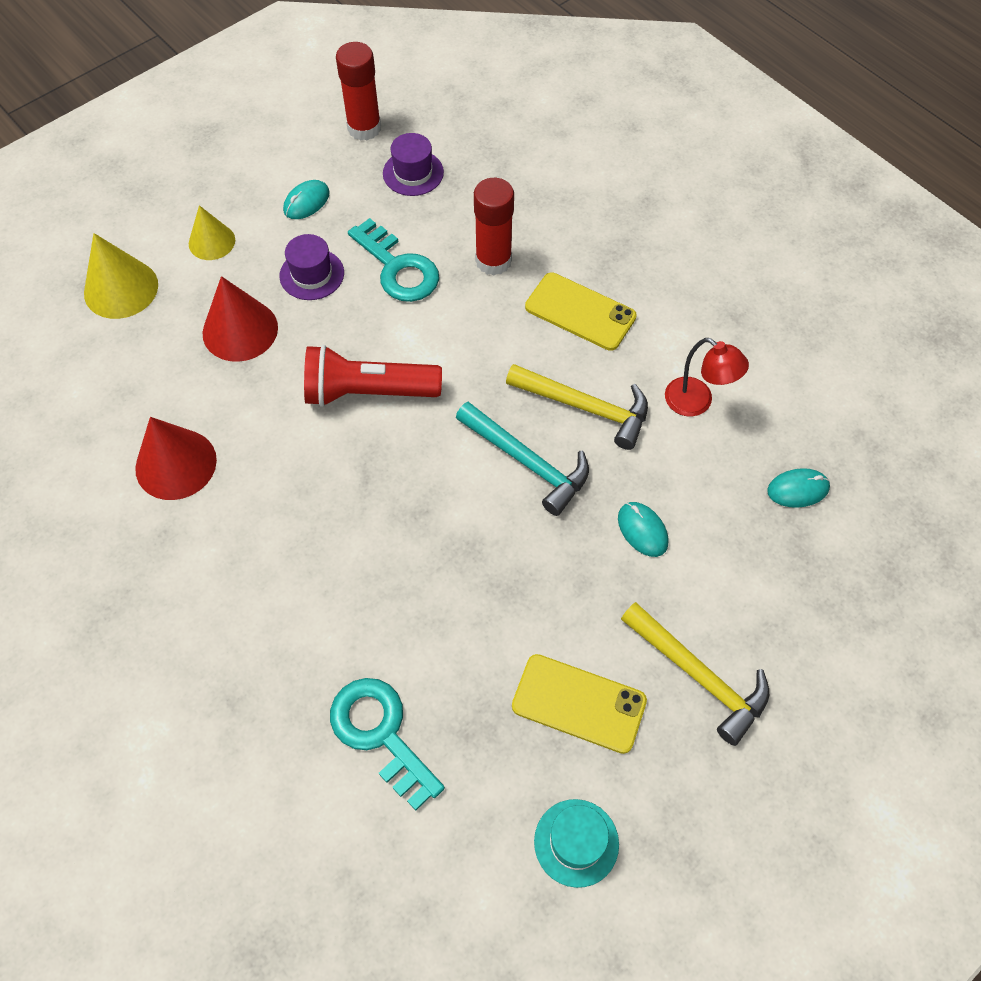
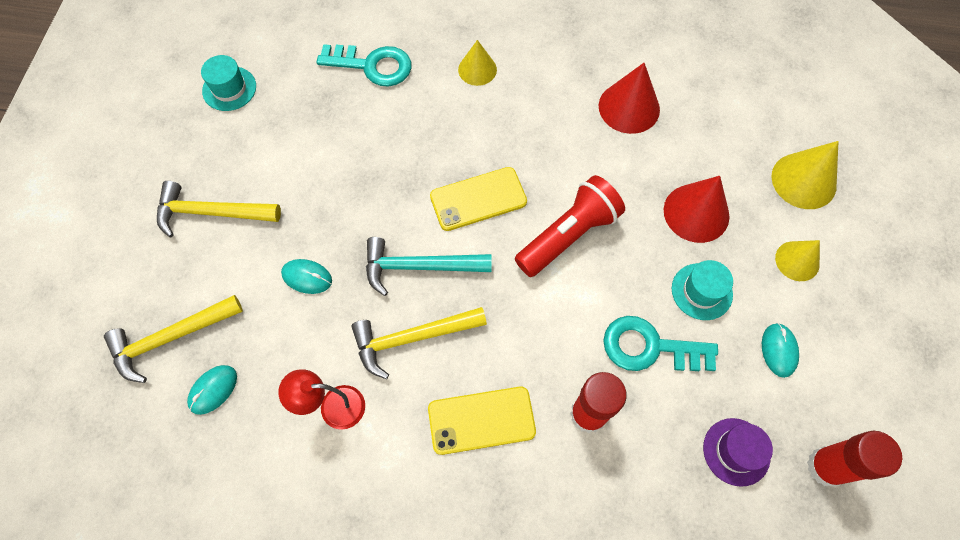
camera: 140 degrees right, 5 degrees up
purple hat [279,234,344,300] -> turquoise hat [672,260,733,320]
yellow phone [512,654,647,754] -> yellow phone moved to [430,167,527,231]
none -> yellow hammer [104,295,243,383]
none -> yellow cone [458,40,497,86]

